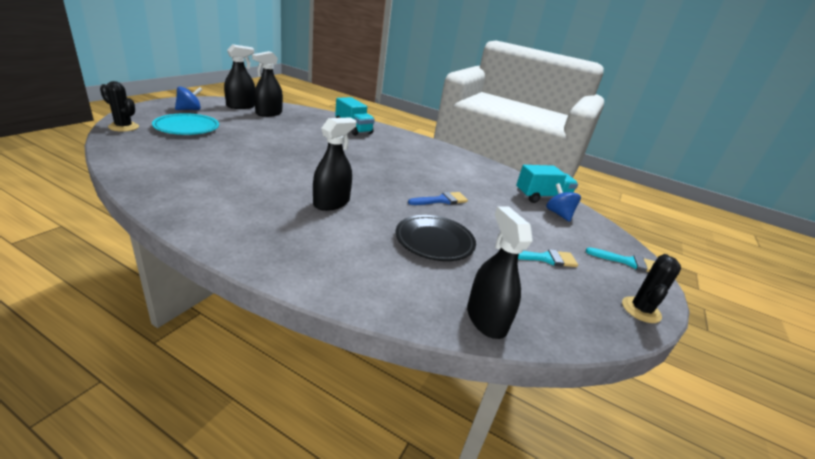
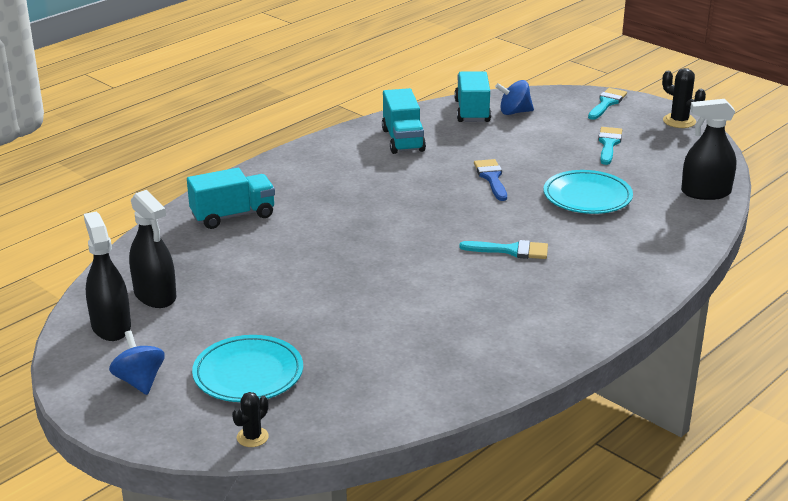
camera: 70 degrees left, 0 degrees up
black cactus [100,81,139,132] -> black cactus [232,392,269,447], size x0.65
black spray bottle [313,117,357,211] -> turquoise brush [459,240,548,259]
black plate [396,215,476,261] -> turquoise plate [543,170,633,214]
none -> turquoise truck [382,88,426,154]

